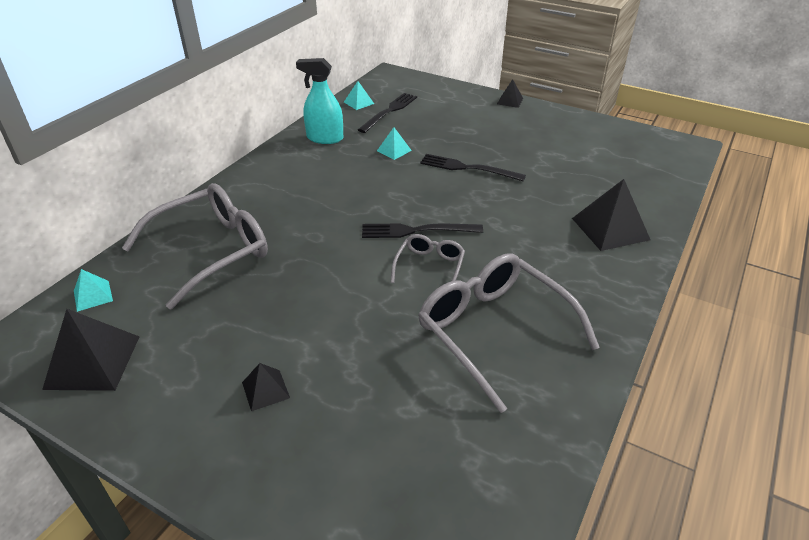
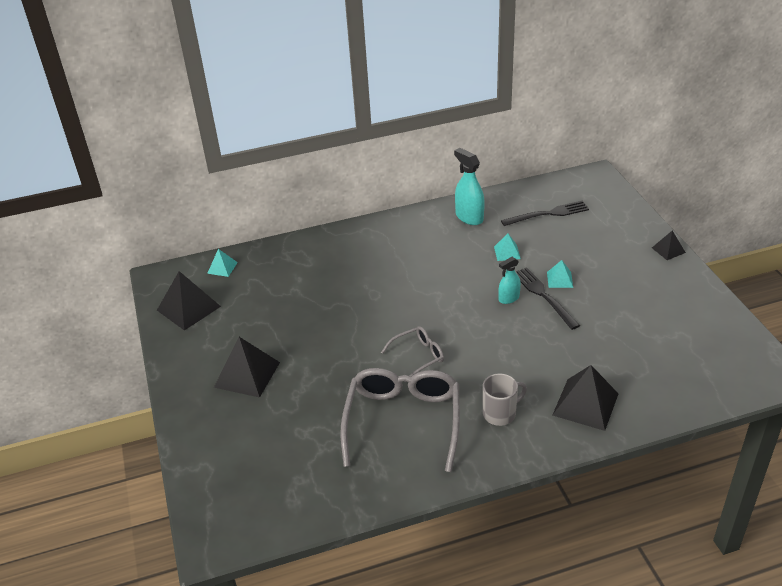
camera: 45 degrees right, 0 degrees up
grey glasses [122,183,268,309] -> none
black pyramid [242,363,290,411] -> black pyramid [214,337,280,398], size x1.88
turquoise pyramid [344,81,374,110] -> turquoise pyramid moved to [547,260,573,288]
black fork [362,223,483,238] -> none
none -> grey mug [483,373,527,426]
none -> turquoise spray bottle [498,257,521,304]

